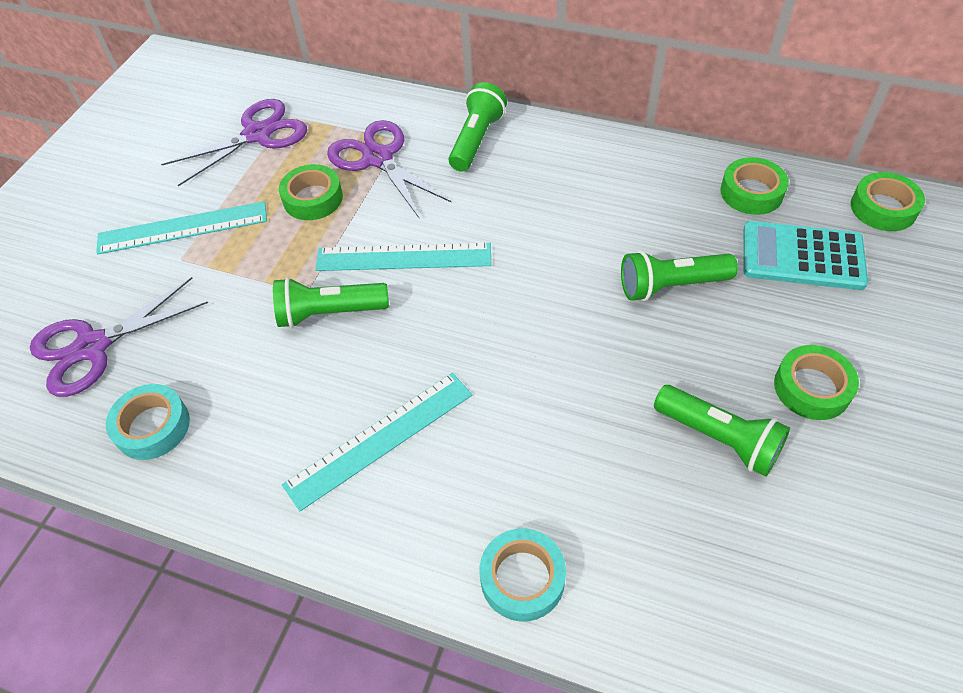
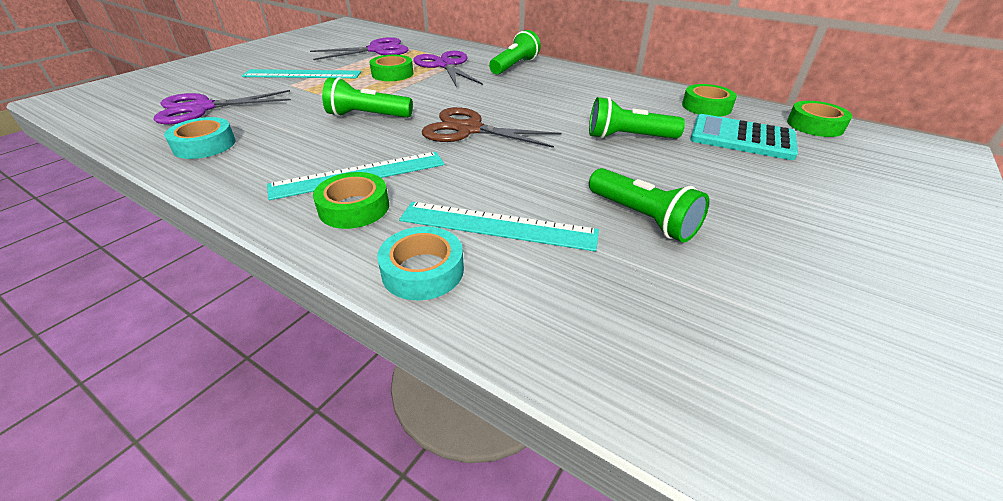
camera: 10 degrees right, 15 degrees down
turquoise ruler [315,243,491,271] -> turquoise ruler moved to [399,202,599,252]
green tape [774,345,859,420] -> green tape moved to [313,172,389,229]
none -> brown scissors [422,107,561,148]

